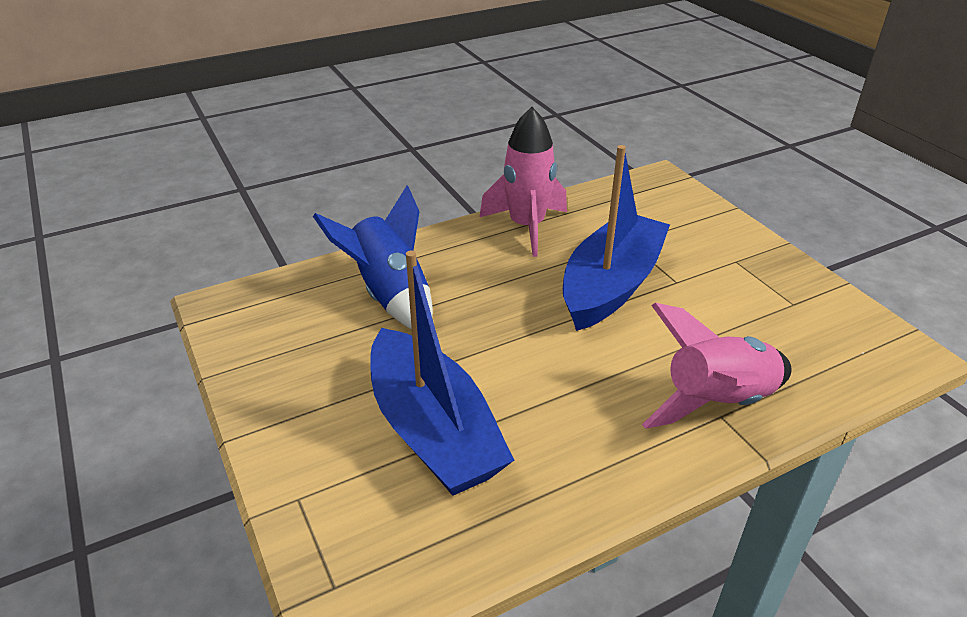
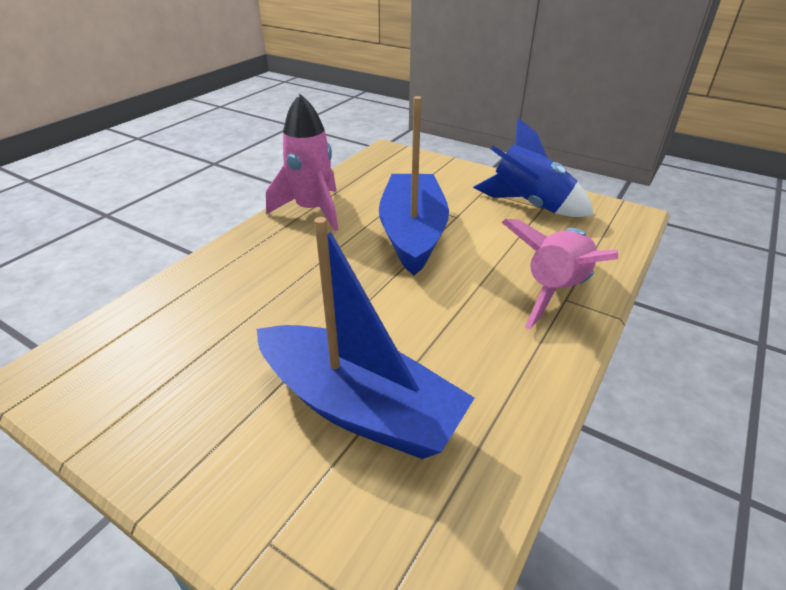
camera: 30 degrees left, 0 degrees up
blue rocket [313,185,433,329] -> blue rocket moved to [473,118,594,217]

